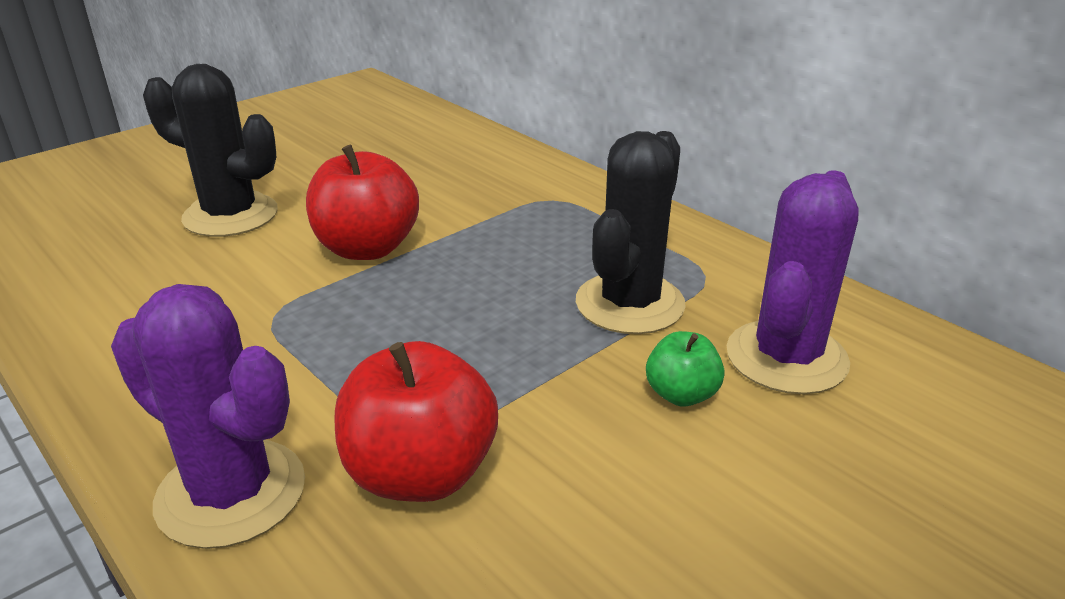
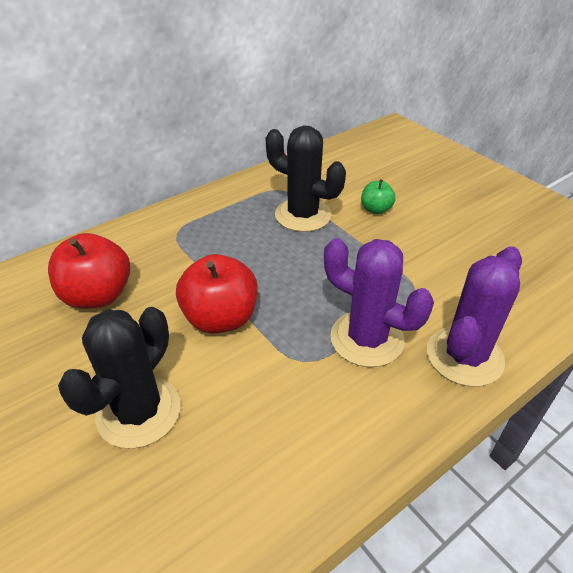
camera: 85 degrees left, 10 degrees up
red apple [335,341,498,502] -> red apple moved to [48,233,130,309]
purple cactus [726,171,859,394] -> purple cactus moved to [324,238,434,367]

